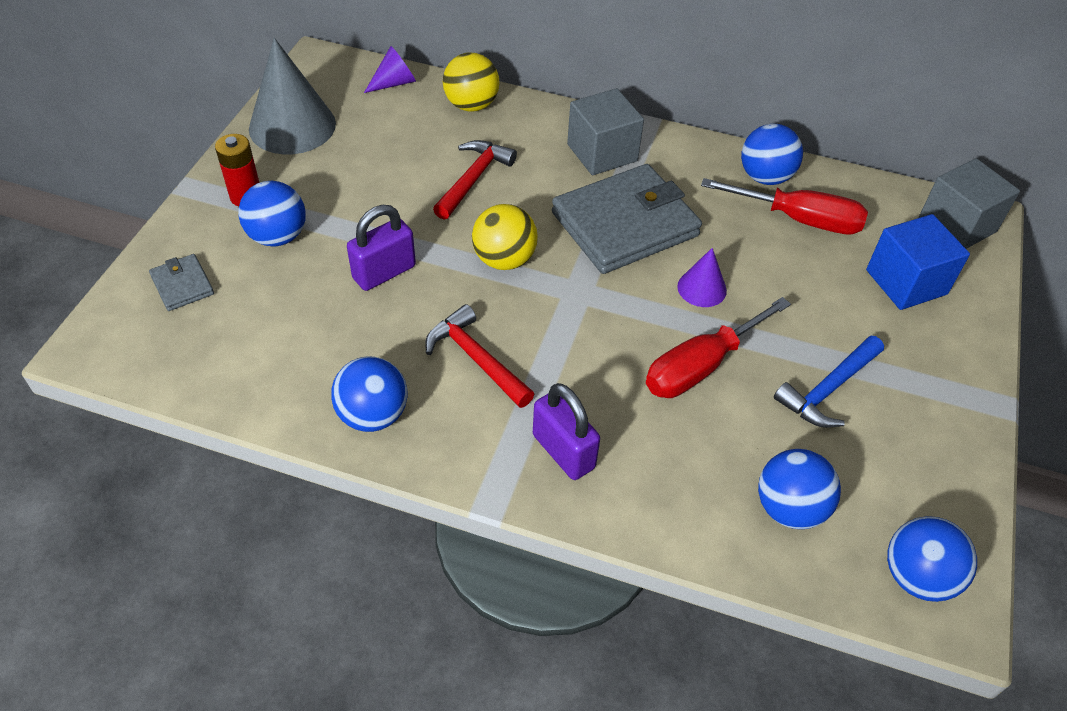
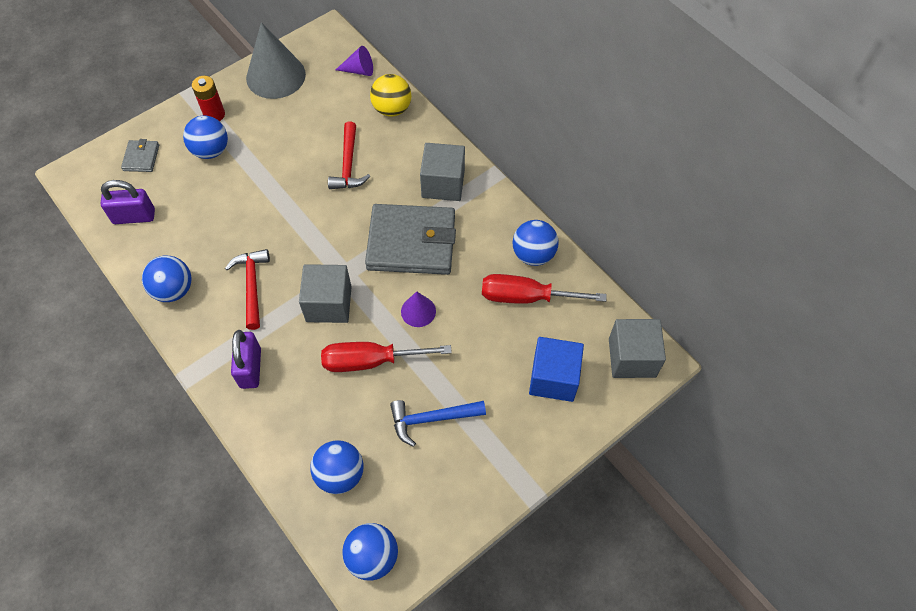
camera: 35 degrees right, 10 degrees up
purple padlock [347,205,416,291] -> purple padlock moved to [100,180,155,224]
red hammer [433,140,517,220] -> red hammer turned 120 degrees clockwise [328,121,370,189]
yellow ball [472,204,538,270] -> none
red screwdriver [701,178,868,235] -> red screwdriver turned 135 degrees clockwise [482,274,607,304]
none -> grey cube [299,264,352,323]

